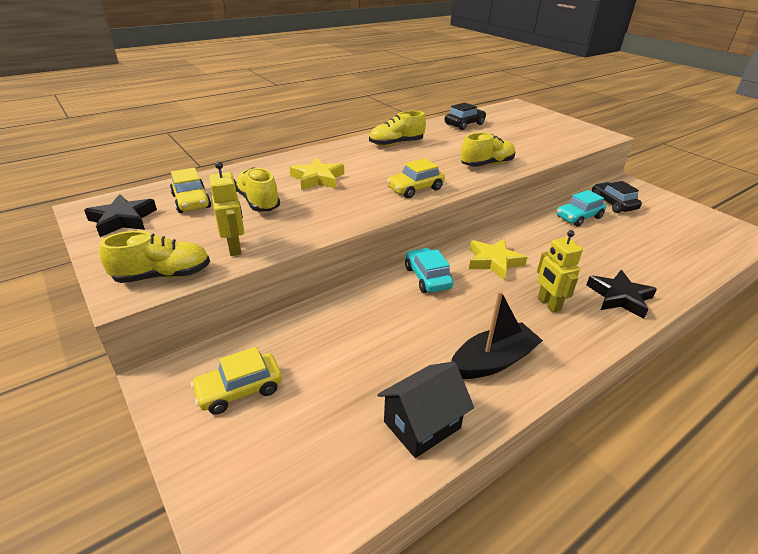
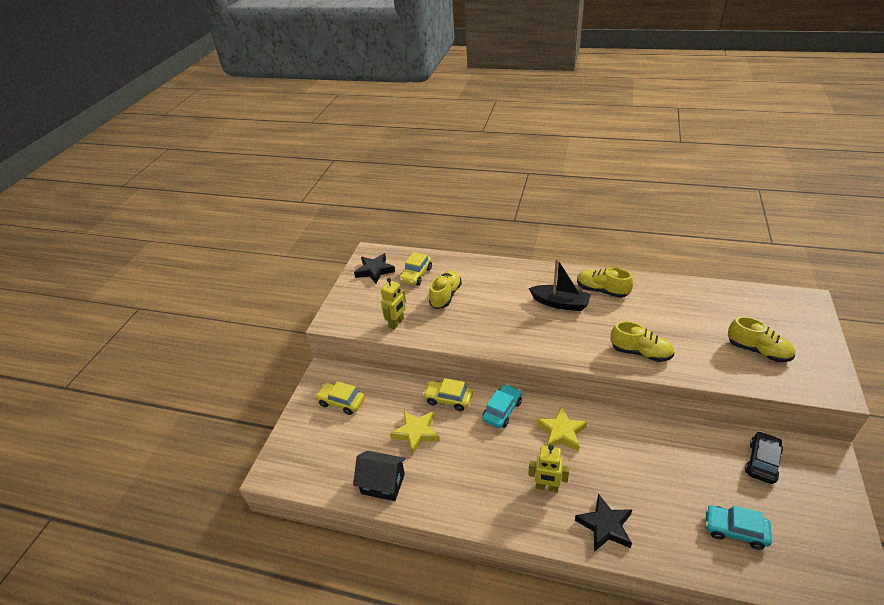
camera: 55 degrees right, 5 degrees up
yellow shoe [99,231,210,283] -> yellow shoe moved to [728,316,795,362]
yellow star [290,158,344,190] -> yellow star moved to [390,411,440,455]
yellow car [387,158,445,198] -> yellow car moved to [423,378,473,411]
black car [445,103,486,130] -> none
black boat [451,291,543,379] -> black boat moved to [528,258,591,311]
yellow robot [537,230,583,313] -> yellow robot turned 105 degrees counterclockwise [528,445,569,492]
turquoise car [556,190,606,227] -> turquoise car moved to [705,506,772,550]

